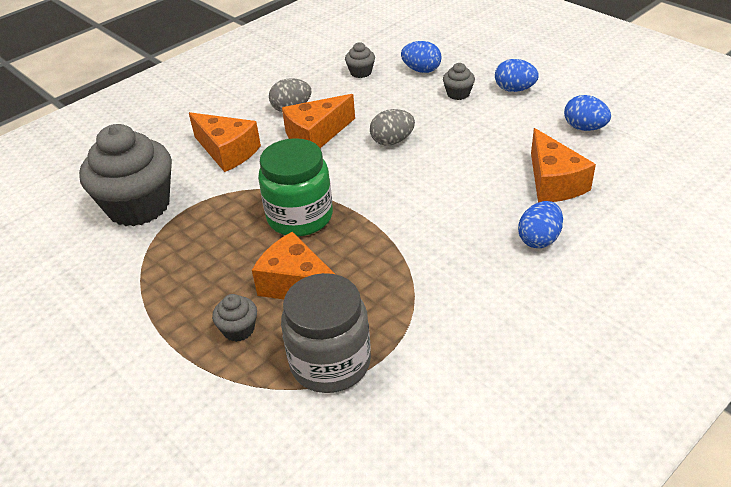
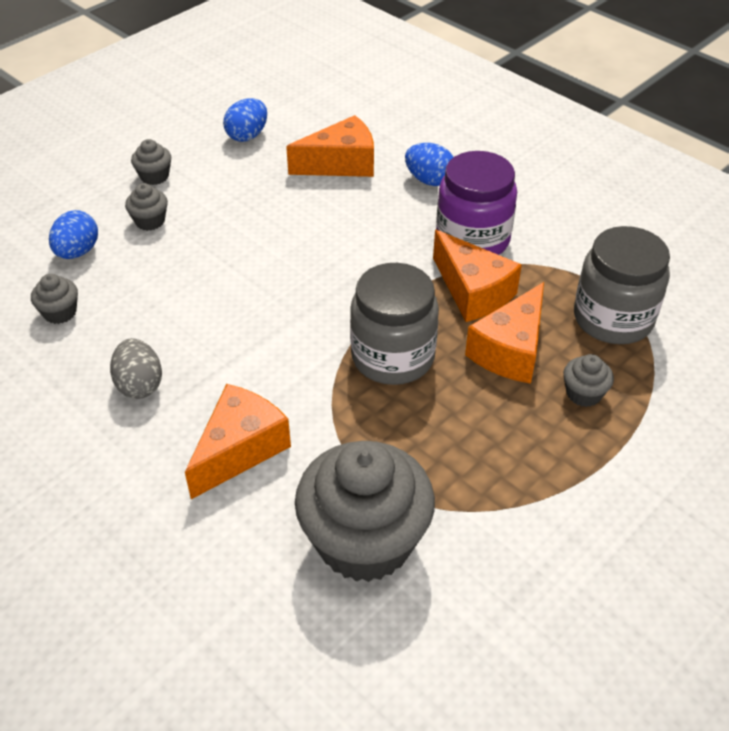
camera: 95 degrees left, 5 degrees up
green jar [258,138,333,237] -> grey jar [350,263,439,385]
orange cheese [282,94,355,148] -> orange cheese moved to [433,230,522,322]
grey egg [370,109,415,146] -> none
blue egg [495,59,539,92] -> grey cupcake [131,139,171,185]
none -> purple jar [436,151,517,255]

